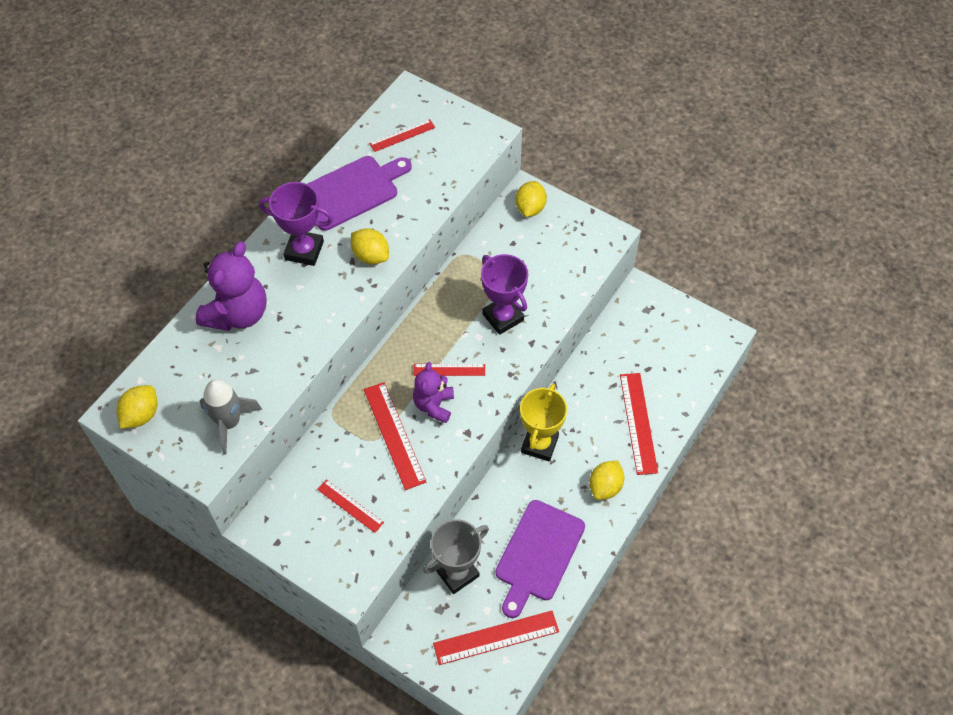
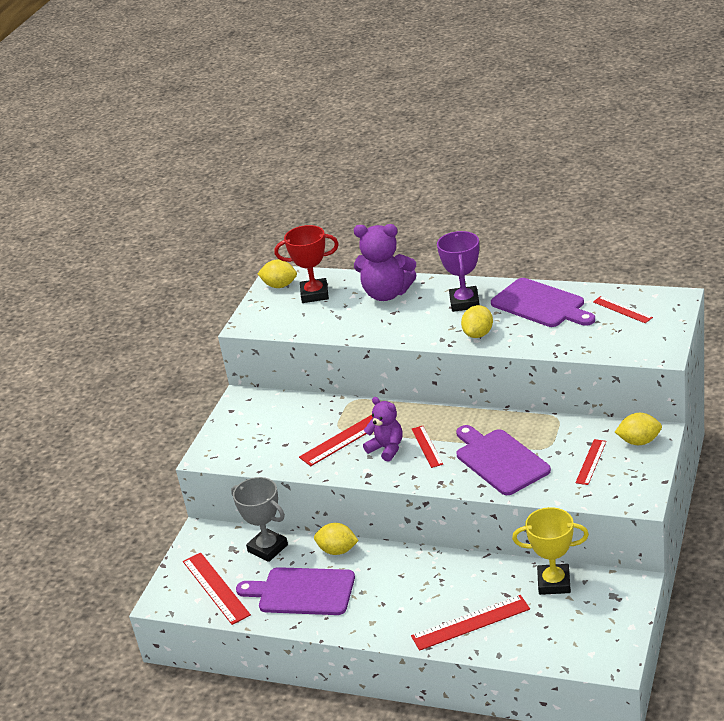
camera: 80 degrees right, 25 degrees down
grey rocket [200,379,262,455] -> none
red ruler [317,479,384,533] -> red ruler moved to [575,439,607,485]
purple teddy bear [413,362,454,423] -> purple teddy bear turned 45 degrees clockwise [363,397,403,462]
purple trophy [481,254,528,335] -> purple cutting board [456,425,551,495]
yellow trophy [520,384,567,462] -> yellow trophy moved to [512,507,589,595]
yellow lemon [589,460,624,500] -> yellow lemon moved to [314,523,359,555]
none -> red trophy [275,225,339,303]

